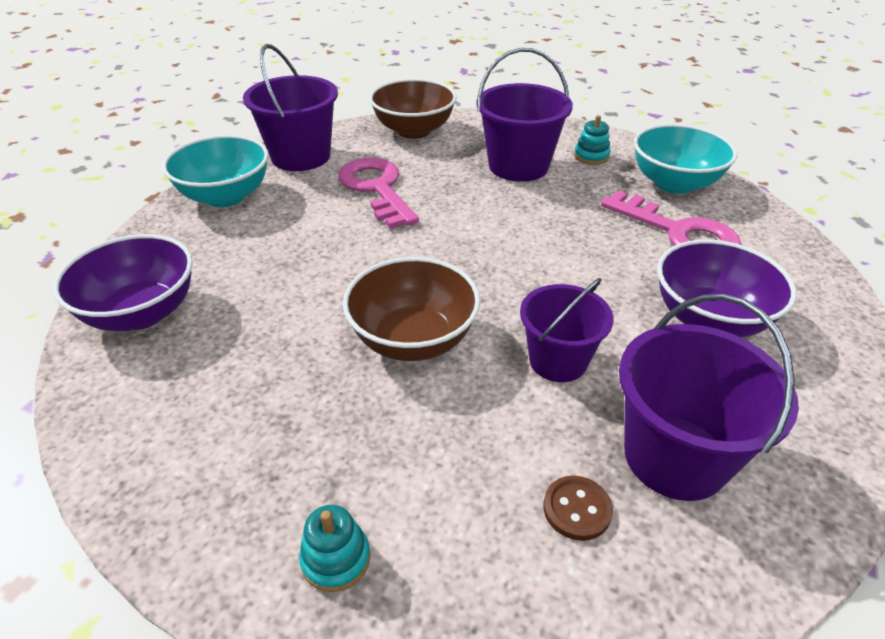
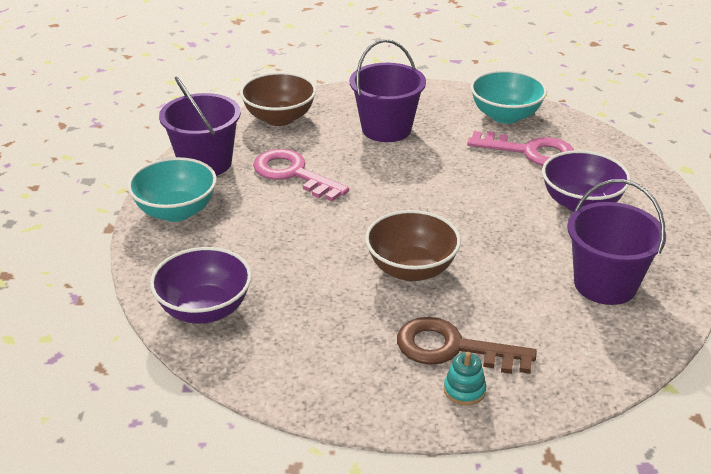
camera: 25 degrees left, 5 degrees down
purple bucket [520,278,613,382] -> none
brown button [543,476,613,541] -> none
turquoise stacking toy [574,115,611,165] -> none
none -> brown key [397,317,537,374]

